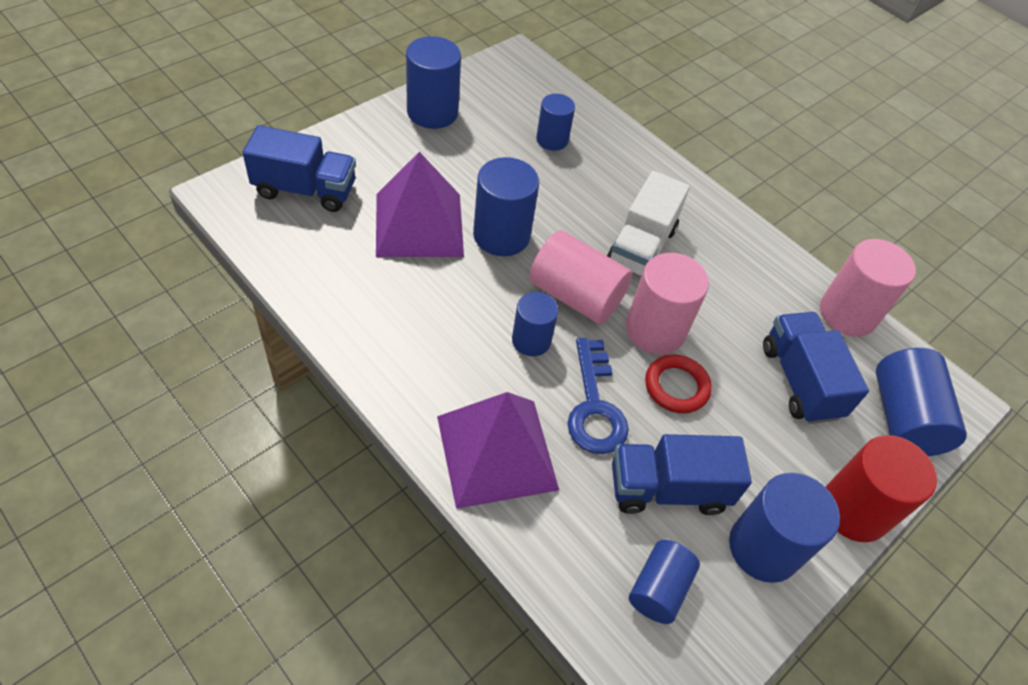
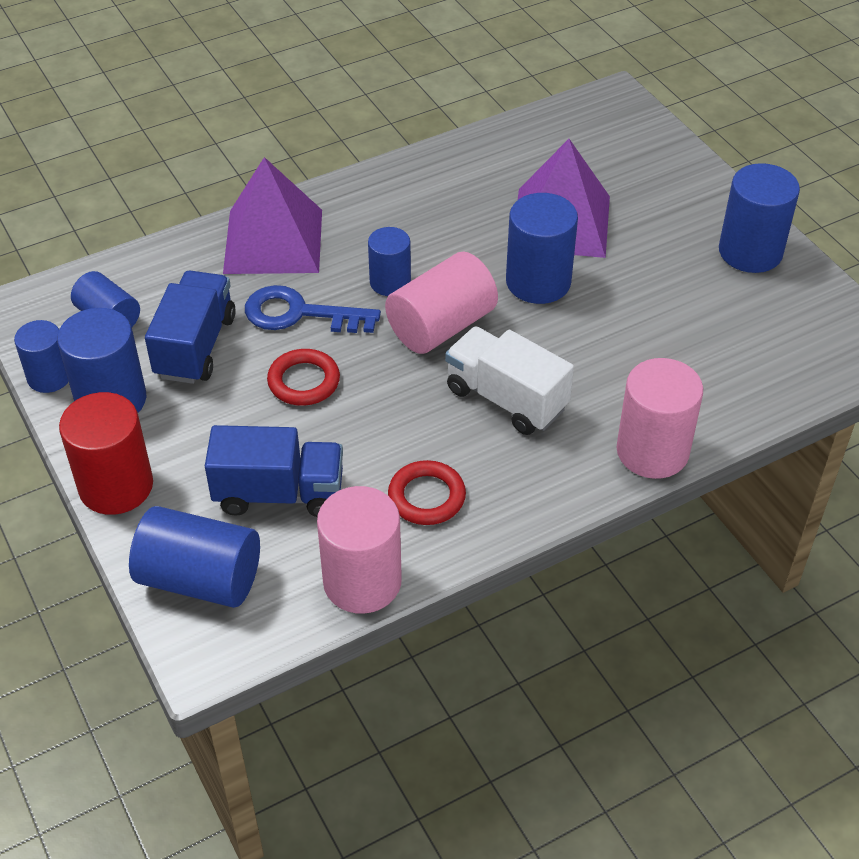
camera: 110 degrees right, 5 degrees down
blue truck [243,125,356,212] -> none
blue cylinder [536,94,575,151] -> blue cylinder moved to [14,320,69,393]
pink cylinder [626,253,709,354] -> pink cylinder moved to [617,358,703,479]
none -> red ring [388,460,466,525]

